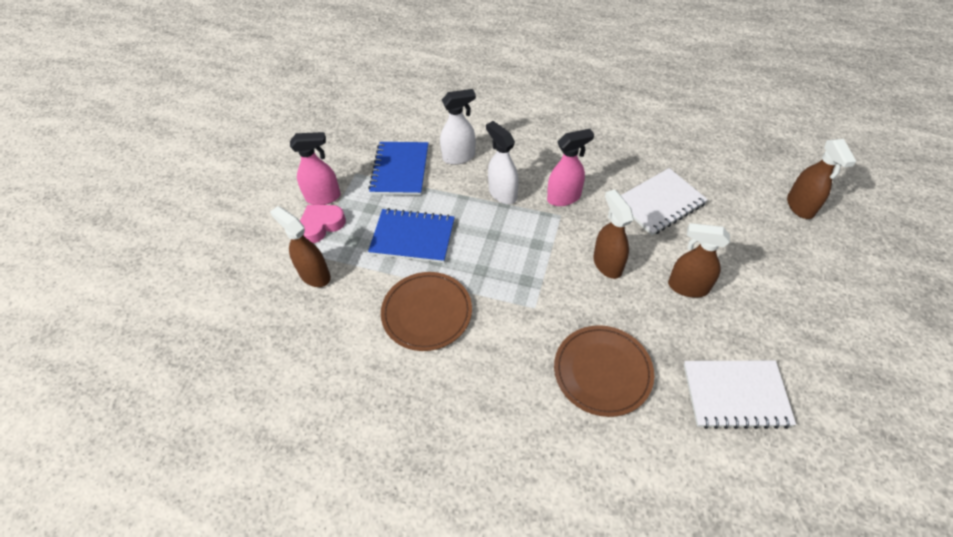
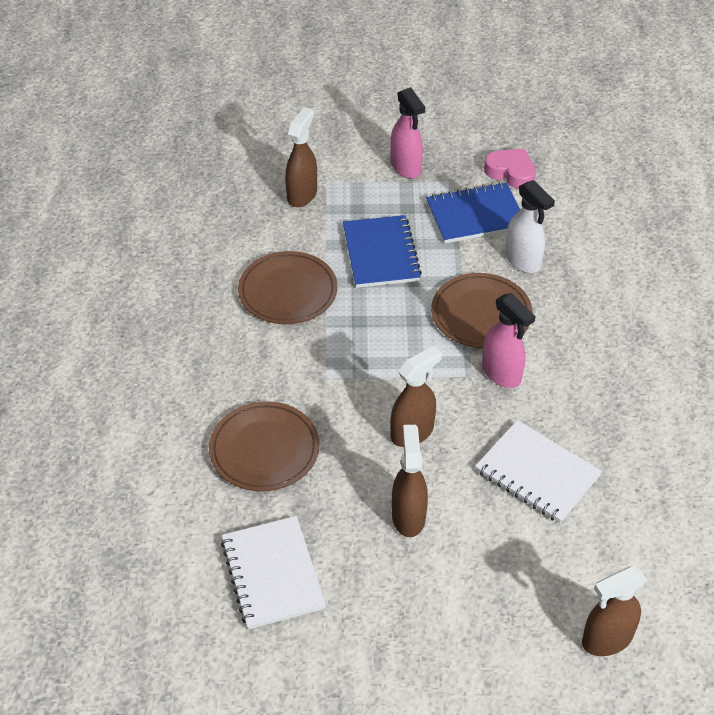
camera: 70 degrees right, 5 degrees down
pink heart [300,205,346,243] -> pink heart moved to [484,149,536,189]
white spray bottle [486,121,519,204] -> brown plate [431,273,533,348]

